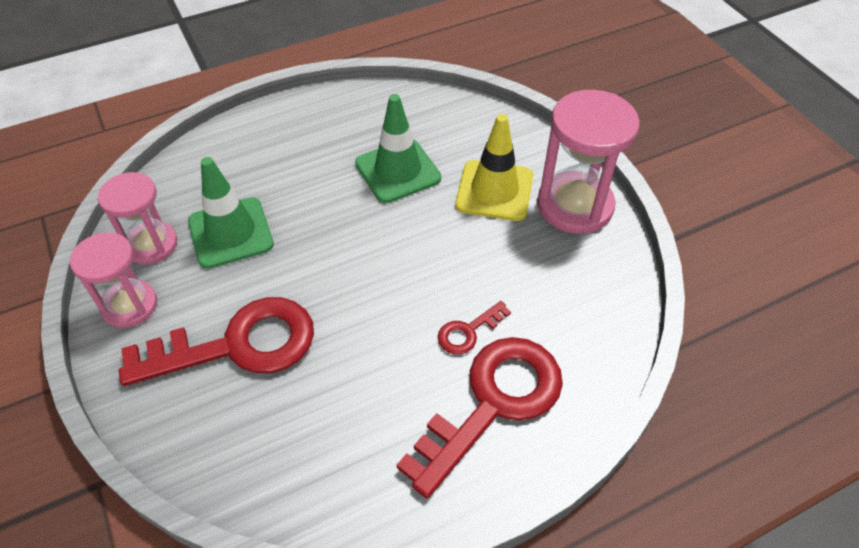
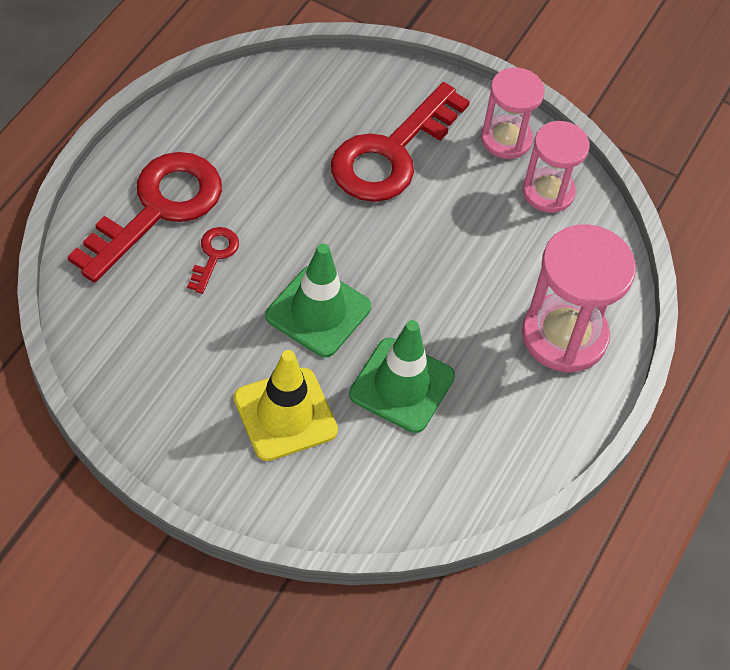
camera: 140 degrees right, 5 degrees up
green traffic cone [188,157,274,269] -> green traffic cone moved to [265,243,371,357]
red key [397,337,563,498] -> red key turned 150 degrees counterclockwise [68,152,222,283]
pink hourglass [537,90,640,234] -> pink hourglass moved to [522,224,636,373]

